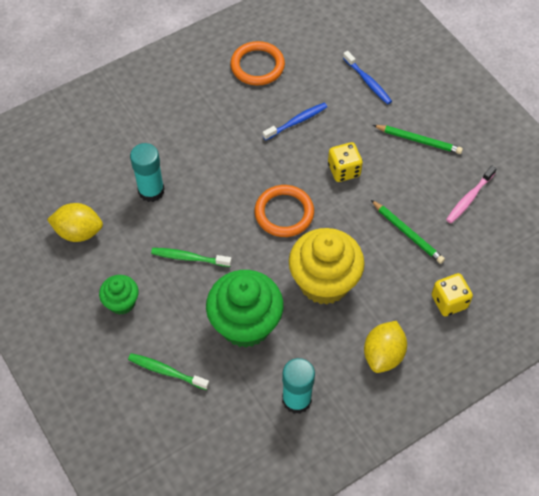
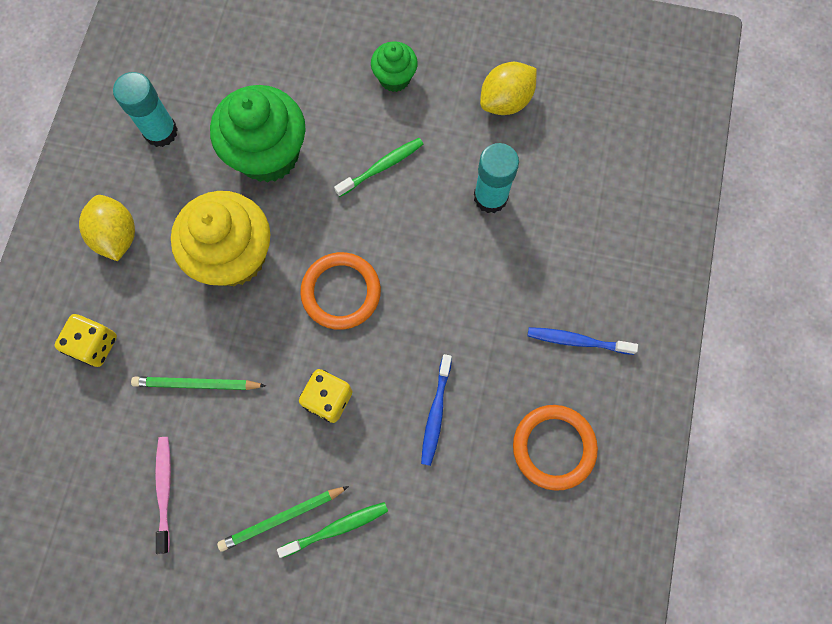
camera: 135 degrees right, 15 degrees up
green toothbrush [128,353,210,390] -> green toothbrush moved to [277,502,388,558]
blue toothbrush [343,51,392,105] -> blue toothbrush moved to [527,327,638,355]

